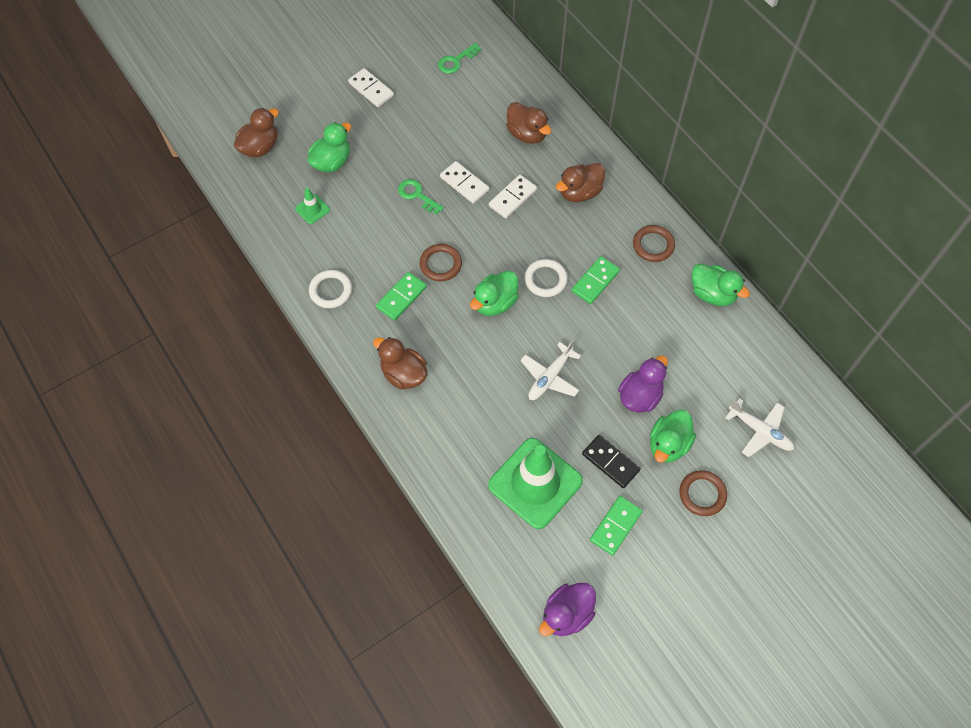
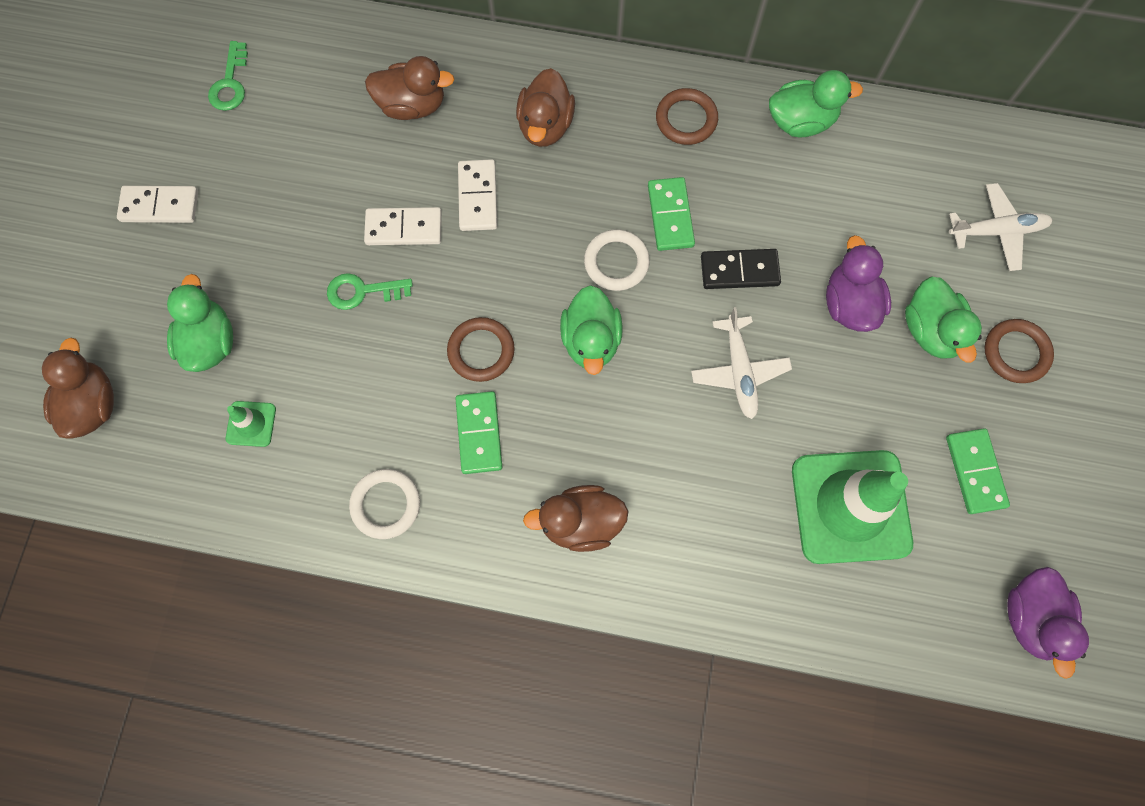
camera: 45 degrees left, 10 degrees up
black domino [582,435,641,488] -> black domino moved to [701,249,781,289]

